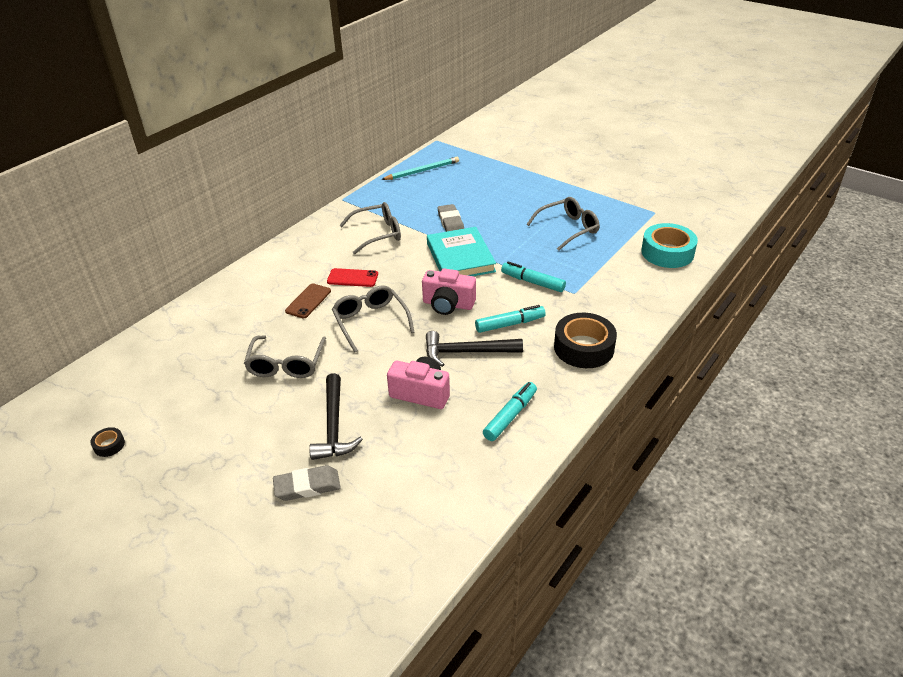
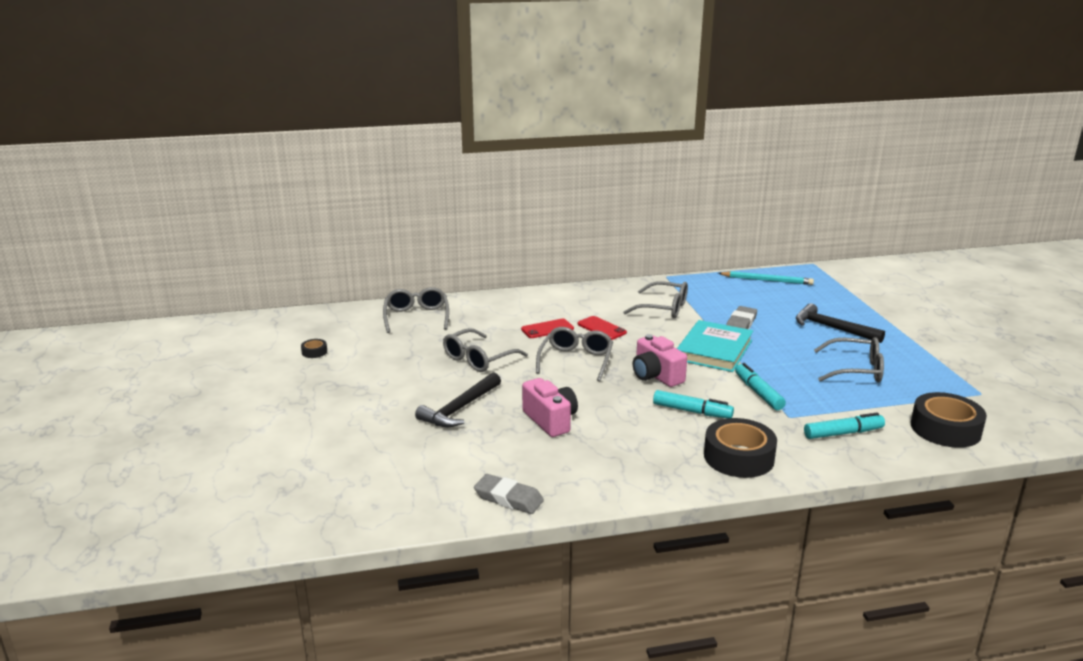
camera: 40 degrees right, 15 degrees down
grey eraser [273,465,341,501] -> grey eraser moved to [474,474,544,514]
brown phone [285,283,331,318] -> red phone [521,319,574,338]
black hammer [426,331,523,367] -> black hammer moved to [796,303,885,343]
turquoise marker [483,382,537,441] -> turquoise marker moved to [804,413,885,439]
turquoise tape [641,223,698,268] -> black tape [911,392,987,448]
none -> grey glasses [383,287,449,333]

